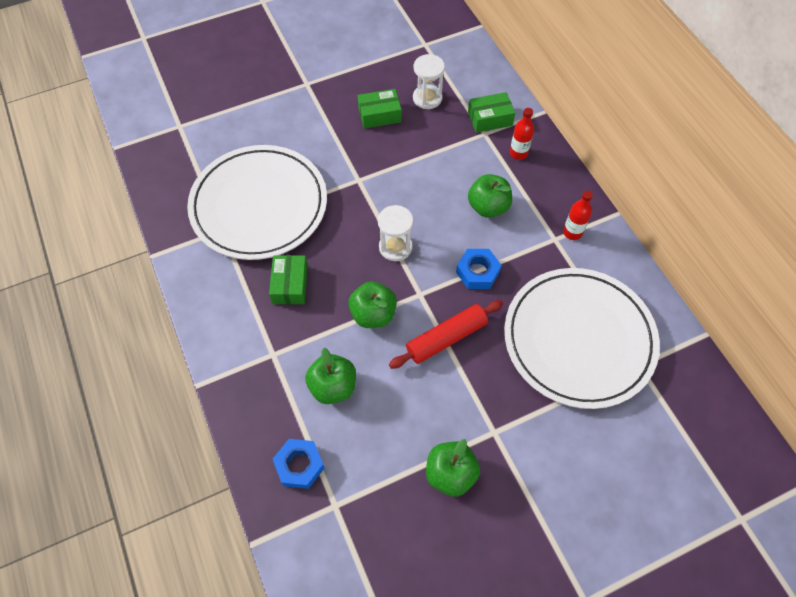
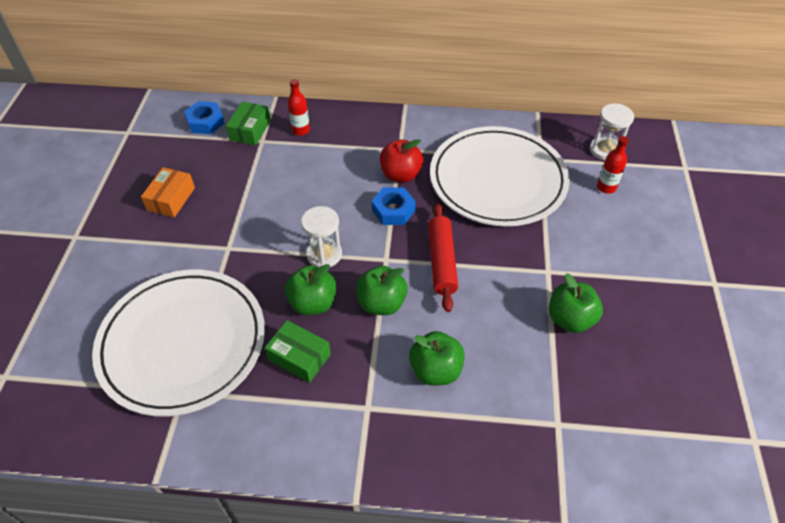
camera: 60 degrees left, 10 degrees down
blue nut [273,439,324,489] -> blue nut moved to [184,101,225,134]
green box [358,89,402,129] -> orange box [141,167,195,217]
white hourglass [413,54,445,109] -> white hourglass moved to [590,104,634,160]
green apple [468,174,512,218] -> green apple moved to [285,264,337,315]
red bottle [563,190,593,240] -> red bottle moved to [597,136,629,194]
none -> red apple [380,139,424,182]

